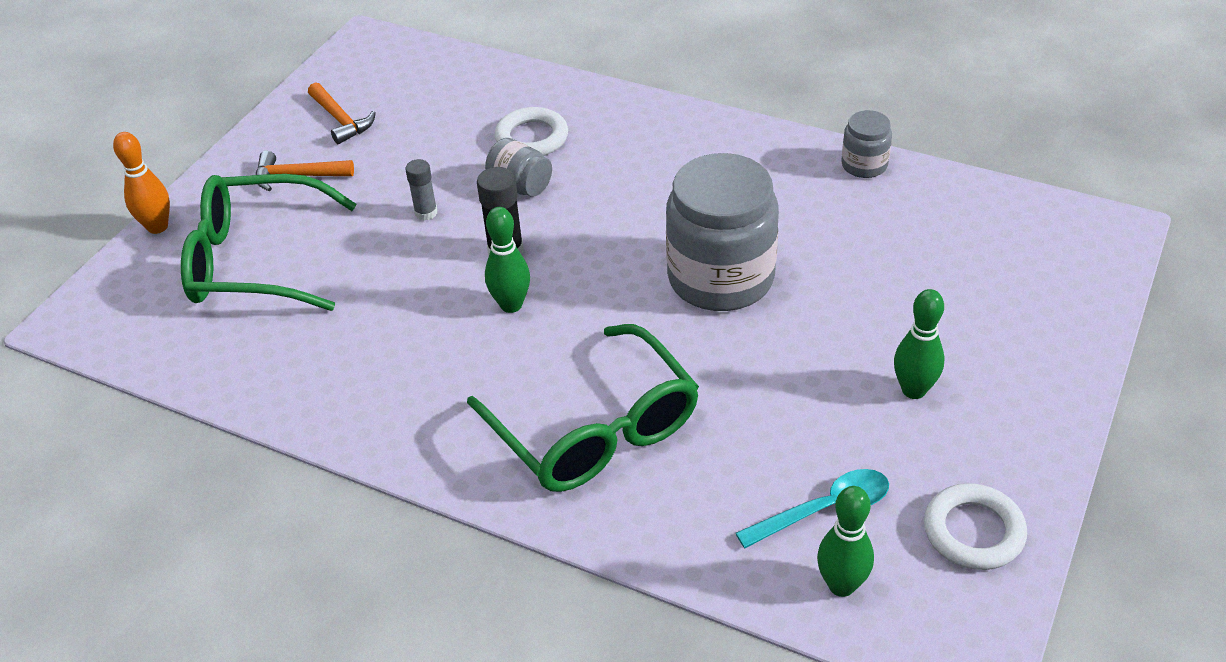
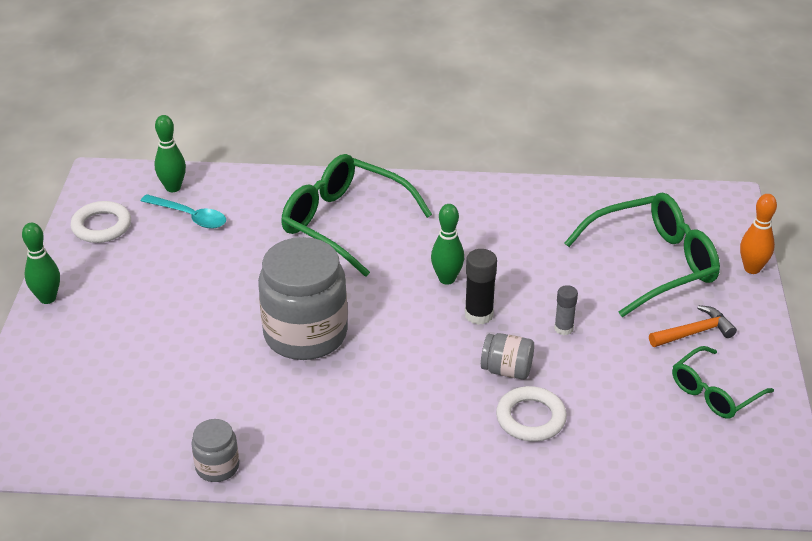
camera: 155 degrees right, 5 degrees down
orange hammer [308,82,376,144] -> green glasses [672,346,774,419]
turquoise spoon [736,469,889,548] -> turquoise spoon turned 105 degrees counterclockwise [141,194,226,229]
green bowling pin [894,289,944,399] -> green bowling pin moved to [22,223,60,304]

